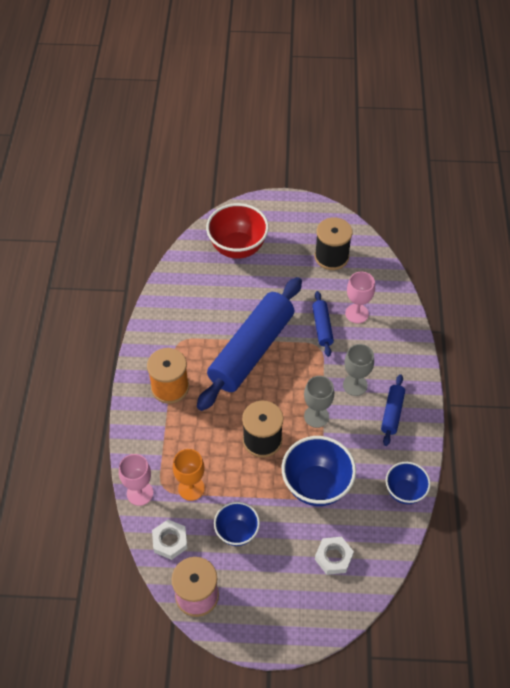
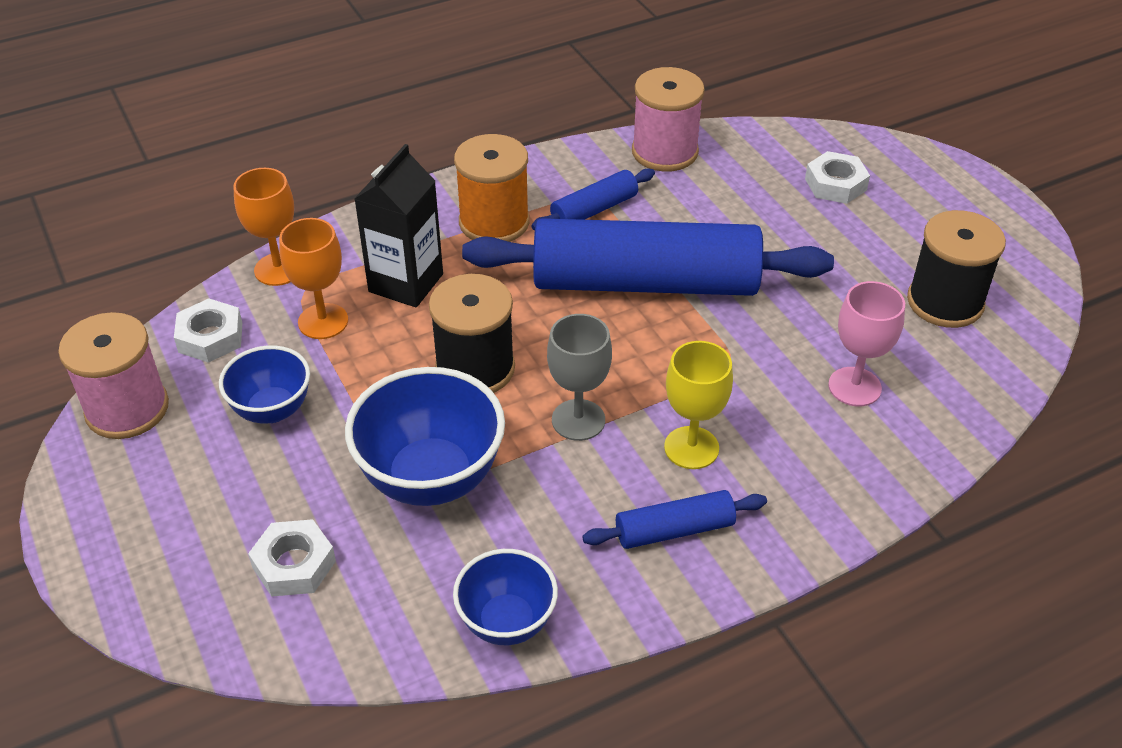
camera: 60 degrees right, 10 degrees down
pink goblet [119,454,153,506] -> orange goblet [233,168,294,286]
red bowl [206,203,269,259] -> white nut [805,151,870,204]
blue rolling pin [312,291,334,357] -> blue rolling pin moved to [531,169,655,230]
grey goblet [343,344,374,396] -> yellow goblet [664,341,733,469]
none -> black carton [354,144,443,308]
none -> pink spool [632,67,705,172]

